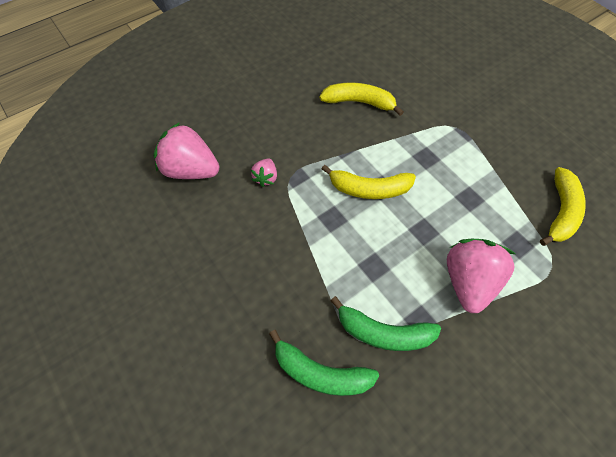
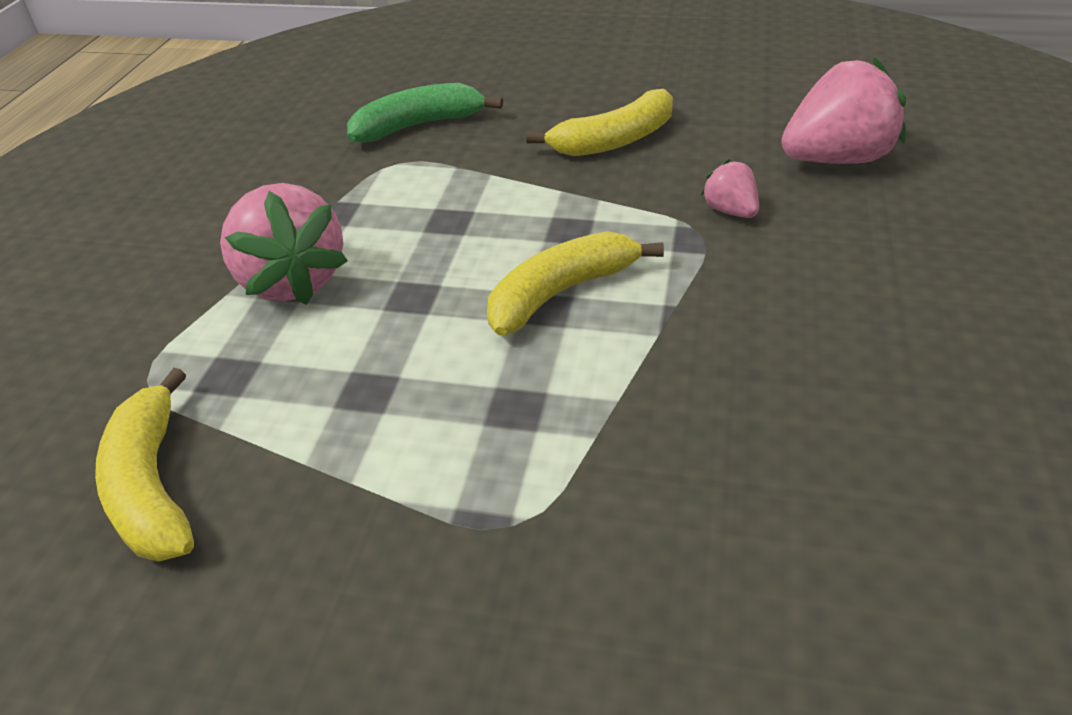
camera: 140 degrees right, 20 degrees down
yellow banana [320,83,404,116] -> yellow banana moved to [526,89,673,156]
green banana [330,296,441,351] -> none

